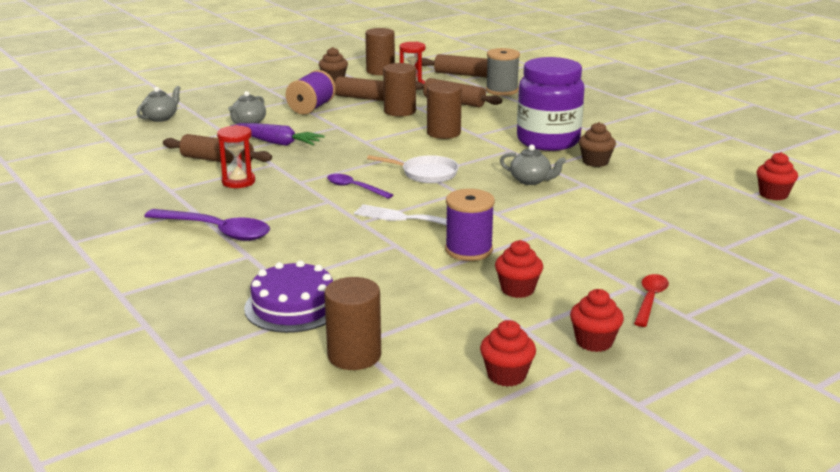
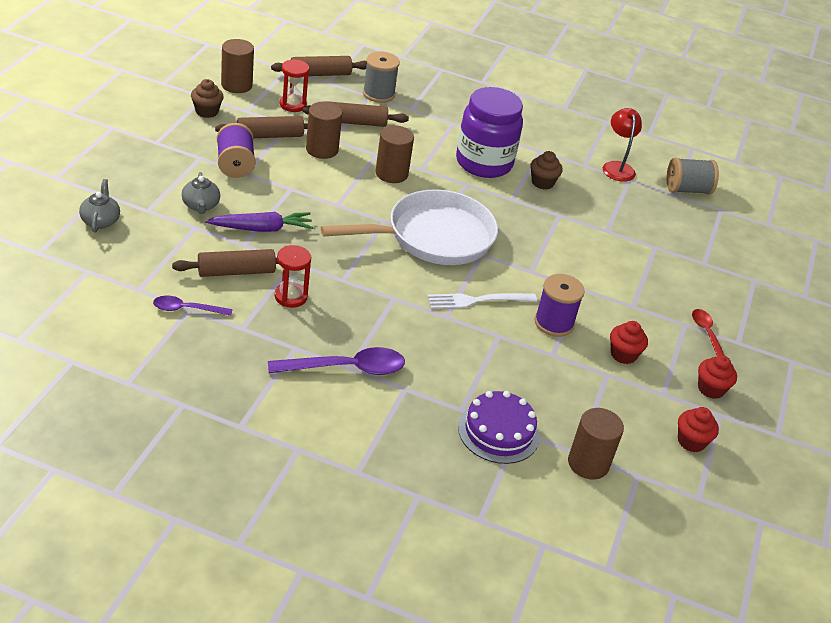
camera: 40 degrees left, 15 degrees up
purple spoon [327,174,393,199] -> purple spoon moved to [153,296,233,316]
white pan [367,155,459,183] -> white pan [321,189,498,265], size x2.08
grey teapot [500,145,566,185] -> none
red cupcake [757,152,798,200] -> grey spool [667,158,719,195]
none -> red lamp [603,108,642,182]

